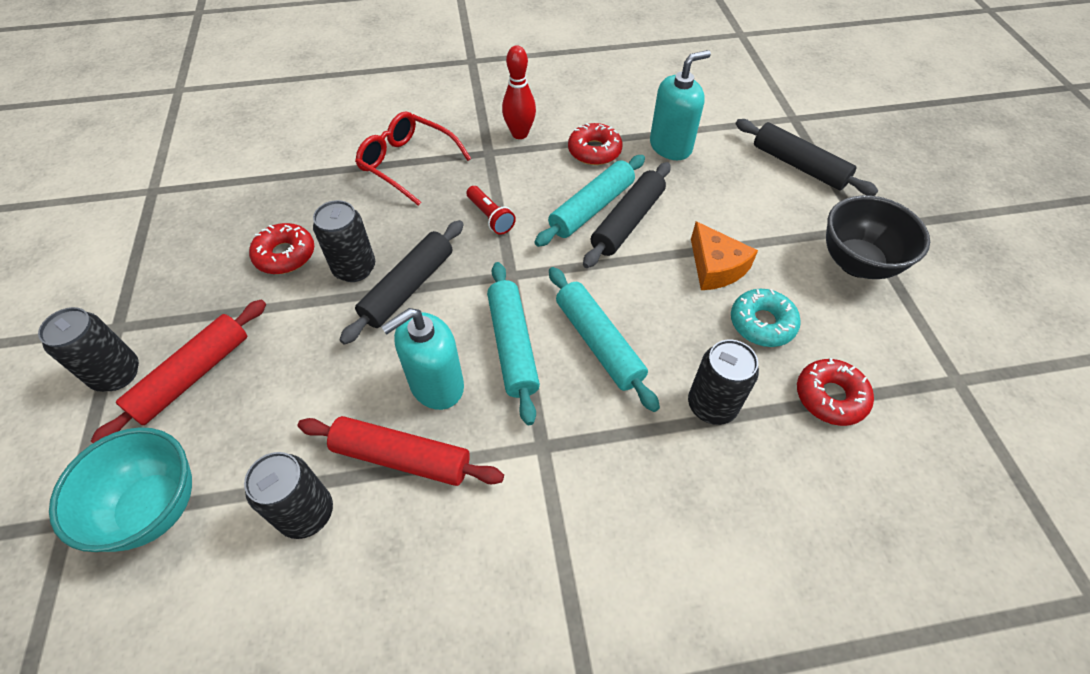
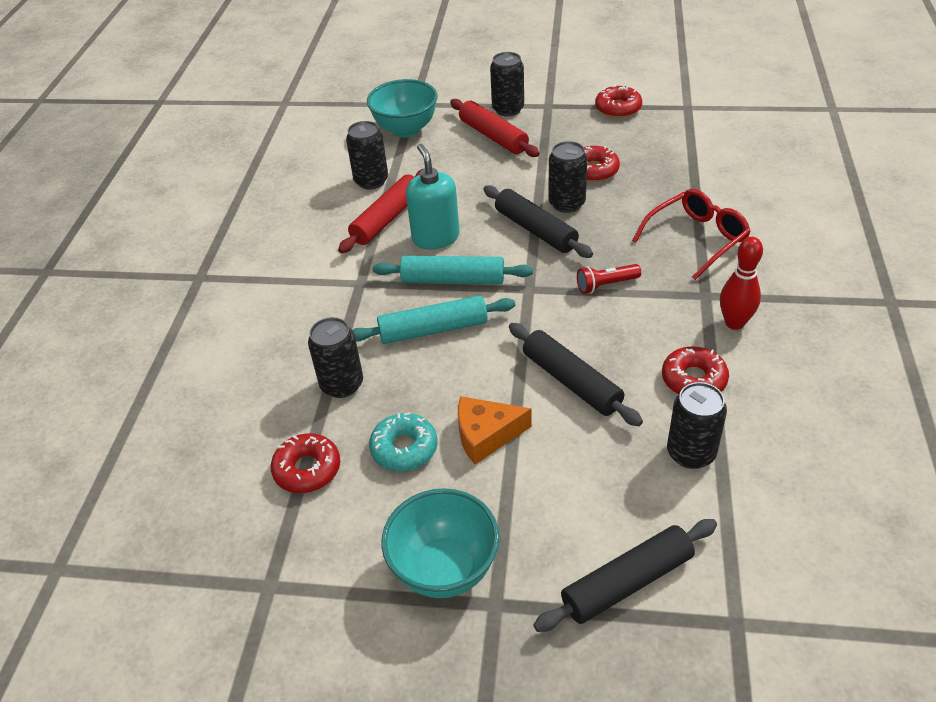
camera: 110 degrees right, 10 degrees down
turquoise rolling pin [535,155,645,247] -> none
turquoise soap dispenser [650,50,711,160] -> black can [667,382,727,469]
black bowl [826,195,930,279] -> turquoise bowl [381,488,500,598]
none -> red donut [595,84,642,118]

